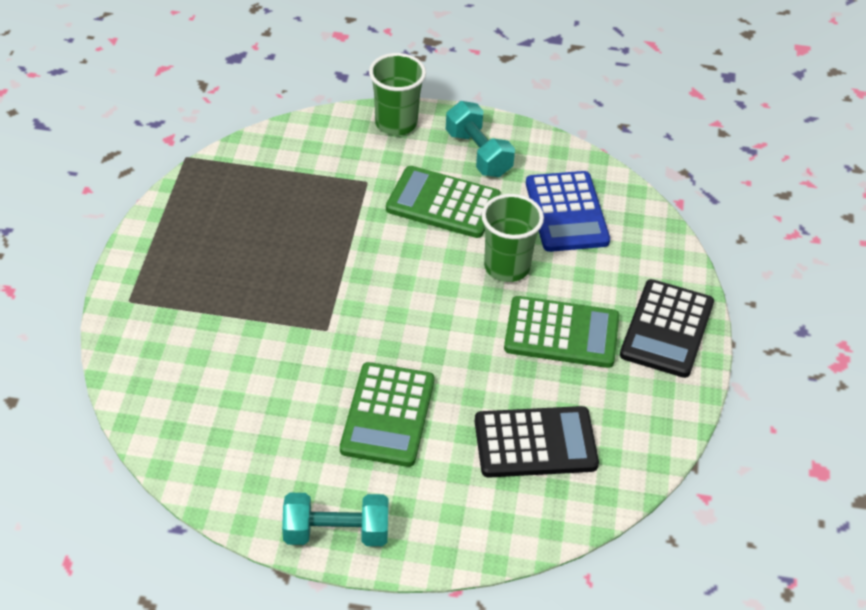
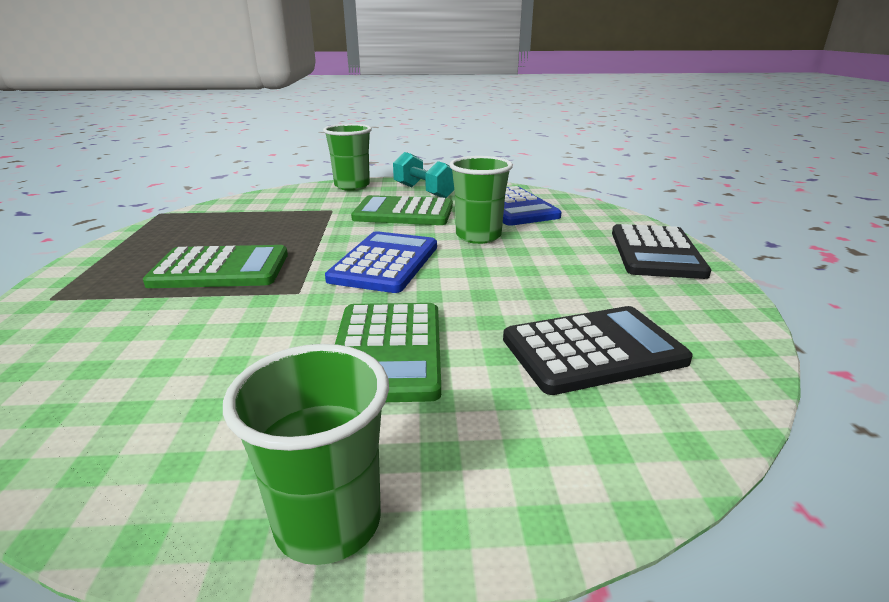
camera: 10 degrees left, 20 degrees down
turquoise dumbbell [282,493,388,546] -> green cup [223,344,389,565]
green calculator [504,296,619,368] -> green calculator moved to [143,245,288,288]
none -> blue calculator [325,231,437,293]

